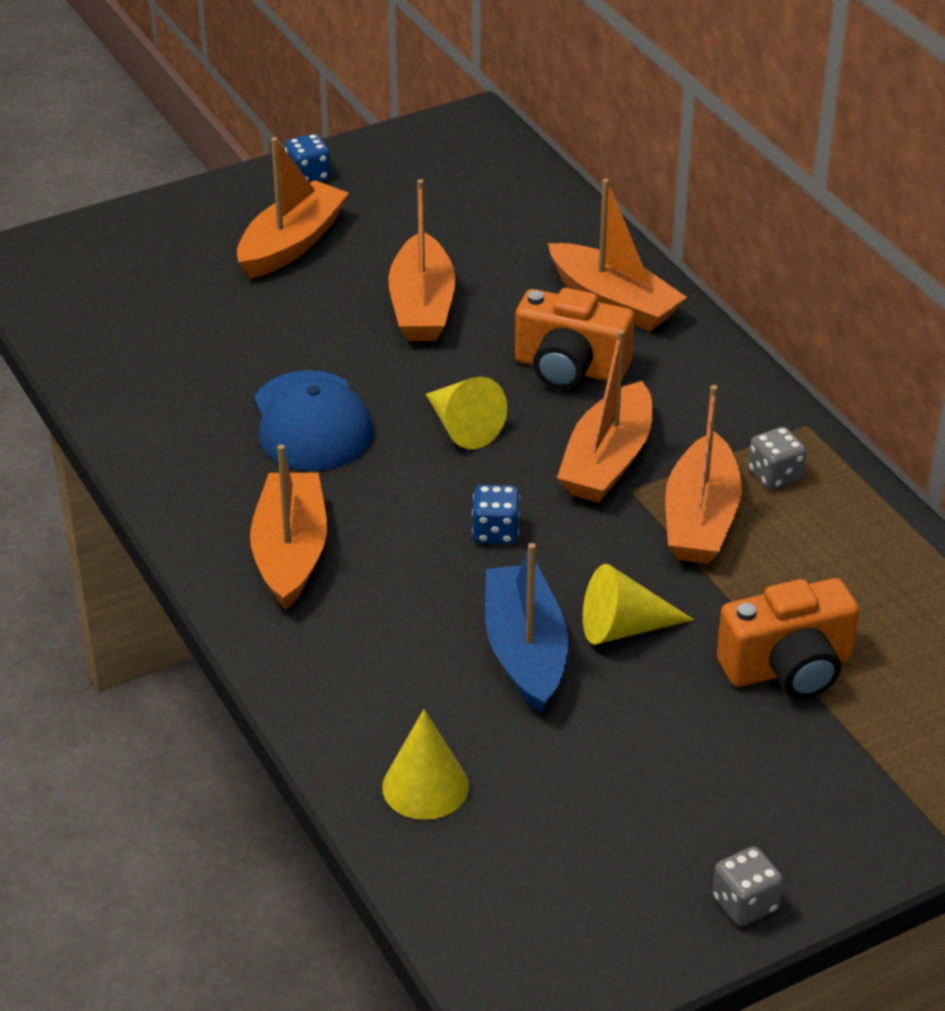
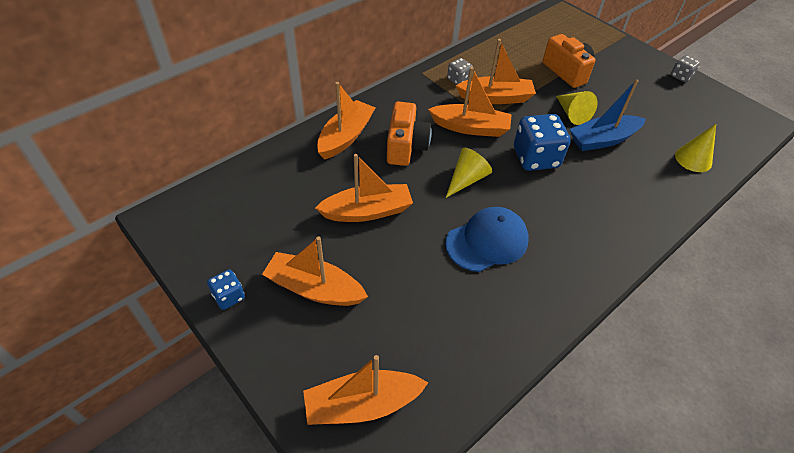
camera: 105 degrees left, 10 degrees up
orange boat [250,444,327,610] -> orange boat moved to [303,355,429,425]
blue dice [472,485,520,544] -> blue dice [514,114,571,171], size x1.92

